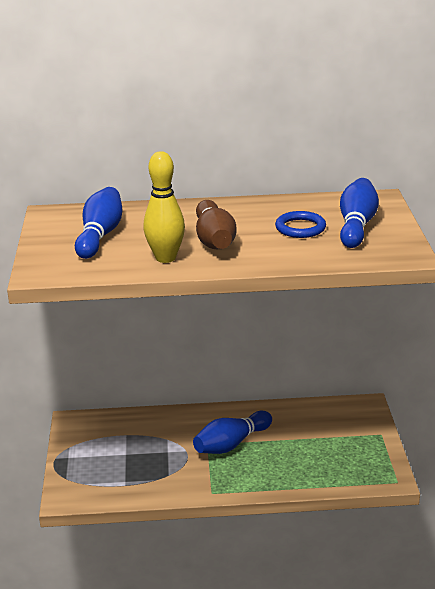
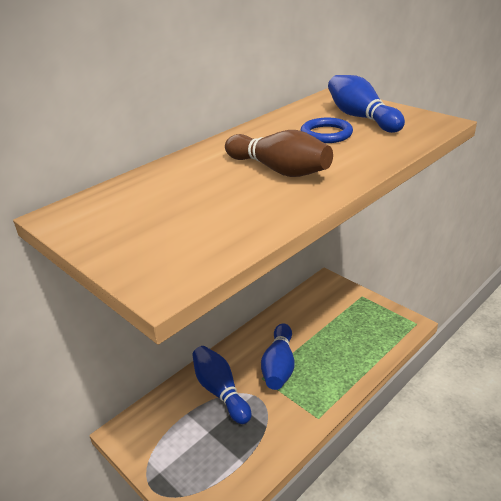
camera: 40 degrees left, 5 degrees up
blue bowling pin [75,187,122,259] -> blue bowling pin moved to [192,346,251,424]
yellow bowling pin [143,151,185,263] -> none

